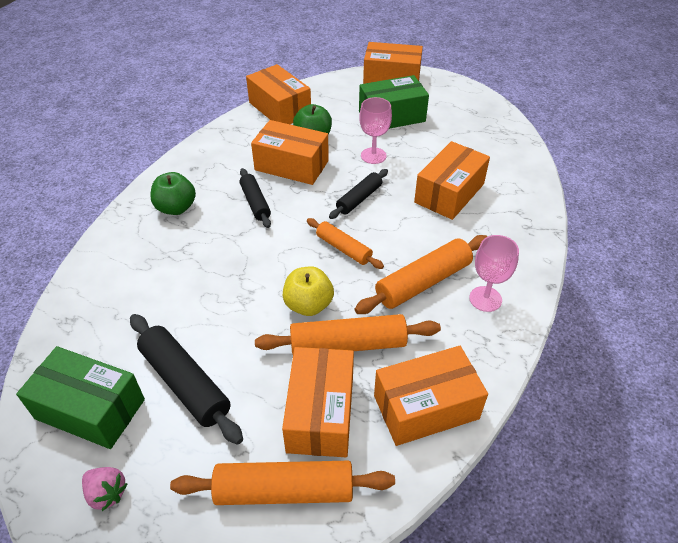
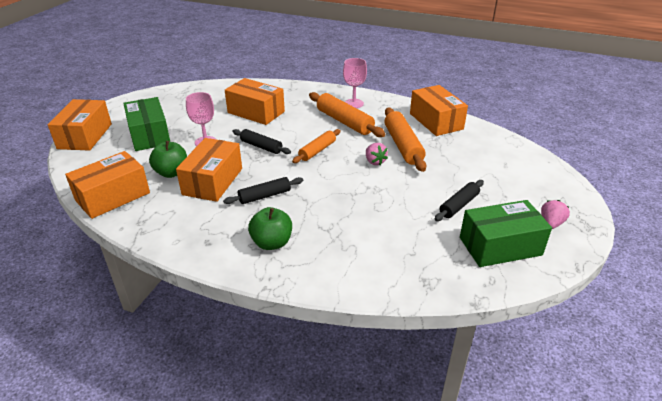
camera: 95 degrees left, 10 degrees down
green box [16,346,145,449] -> green box turned 60 degrees clockwise [460,200,552,267]
black rolling pin [130,314,243,445] -> black rolling pin [435,180,484,221], size x0.62
orange rolling pin [170,461,395,505] -> none
orange box [282,347,354,457] -> none
yellow apple [283,266,334,316] -> pink strawberry [366,143,388,165]

